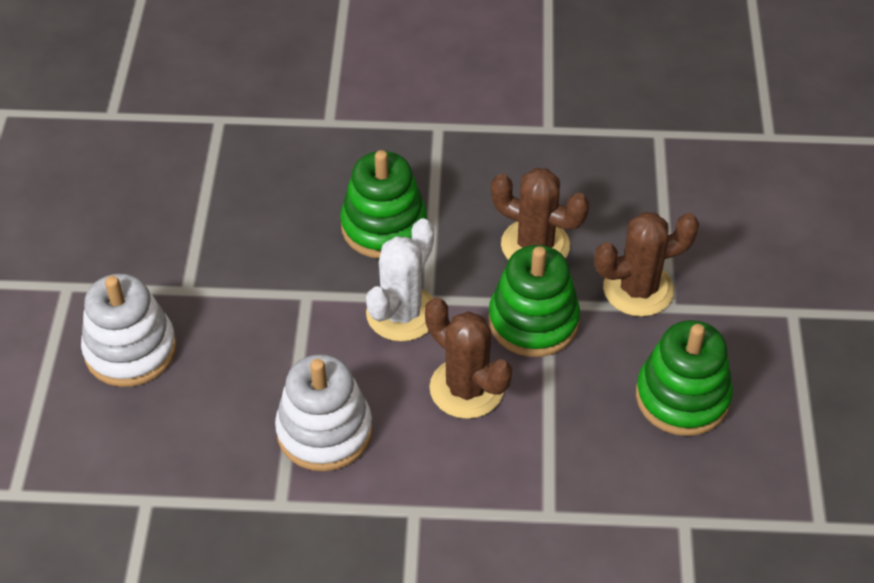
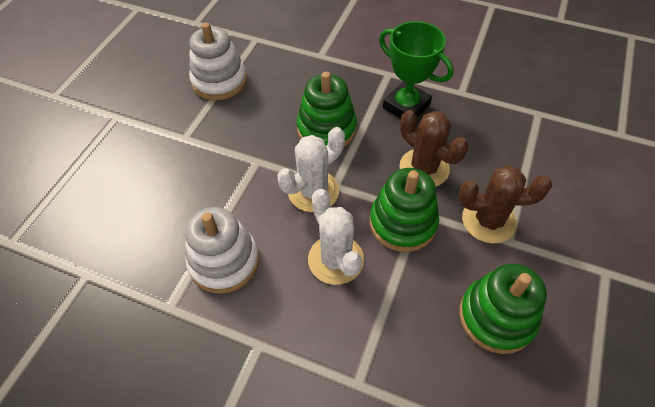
camera: 20 degrees right, 5 degrees up
white stacking toy [81,273,177,387] -> white stacking toy moved to [189,22,247,100]
brown cactus [425,297,512,419] -> white cactus [308,189,364,285]
none -> green trophy [379,21,454,118]

